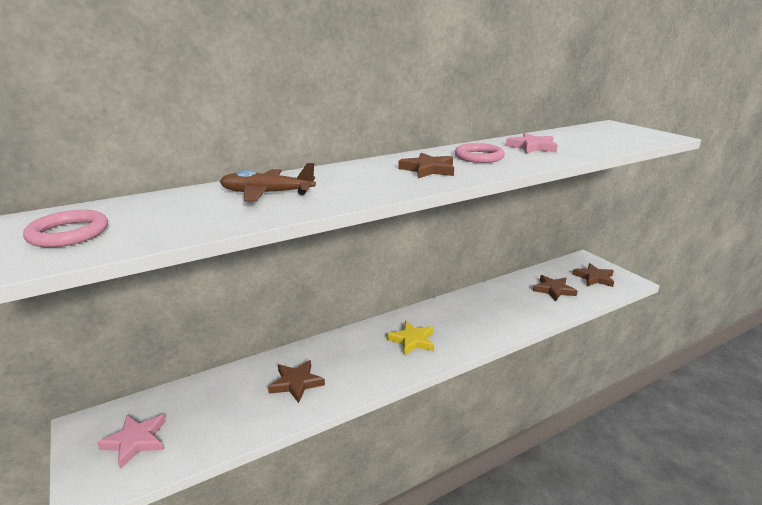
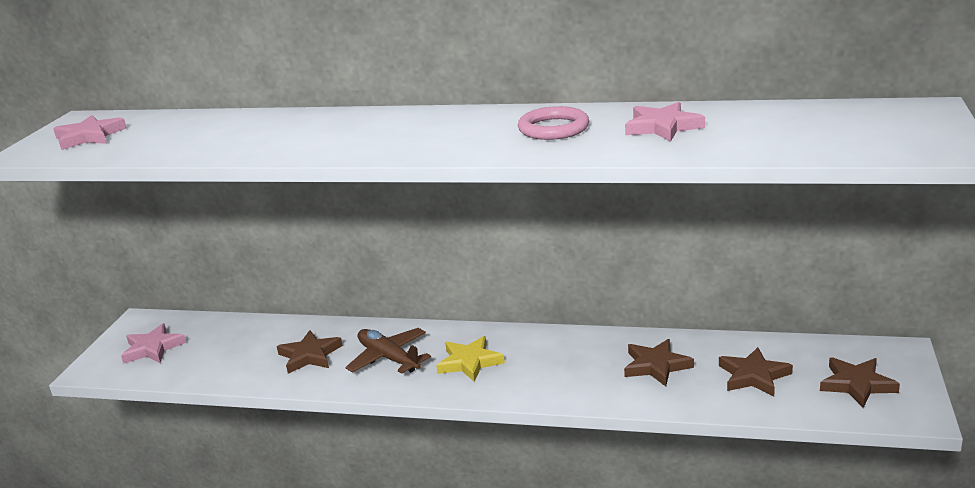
camera: 45 degrees right, 0 degrees up
pink ring [23,210,108,247] -> pink star [54,115,127,150]
brown plane [220,163,316,201] -> brown plane moved to [345,328,431,374]
brown star [398,153,454,178] -> brown star moved to [624,339,694,387]

